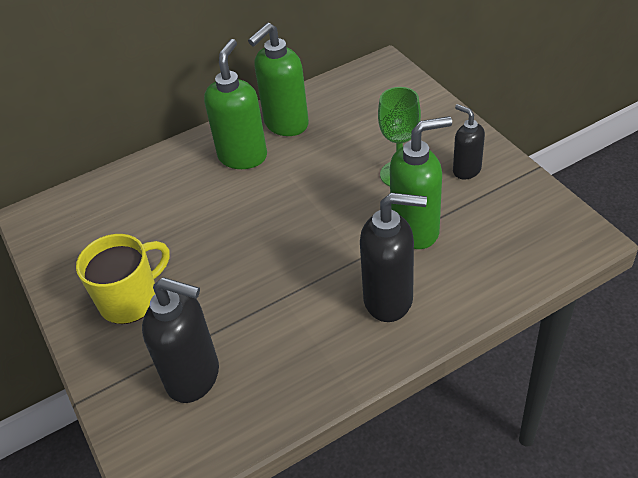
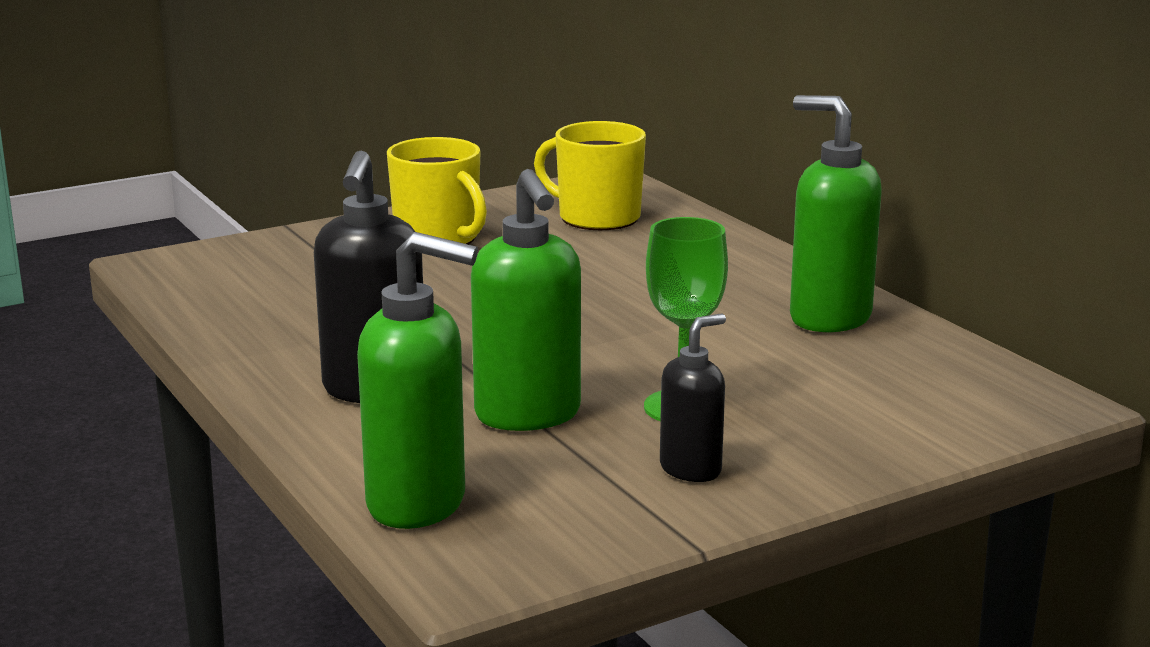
camera: 85 degrees right, 25 degrees down
black soap dispenser [142,277,219,403] -> none
green soap dispenser [204,39,267,169] -> green soap dispenser moved to [357,232,478,529]
none -> yellow mug [534,121,646,230]

